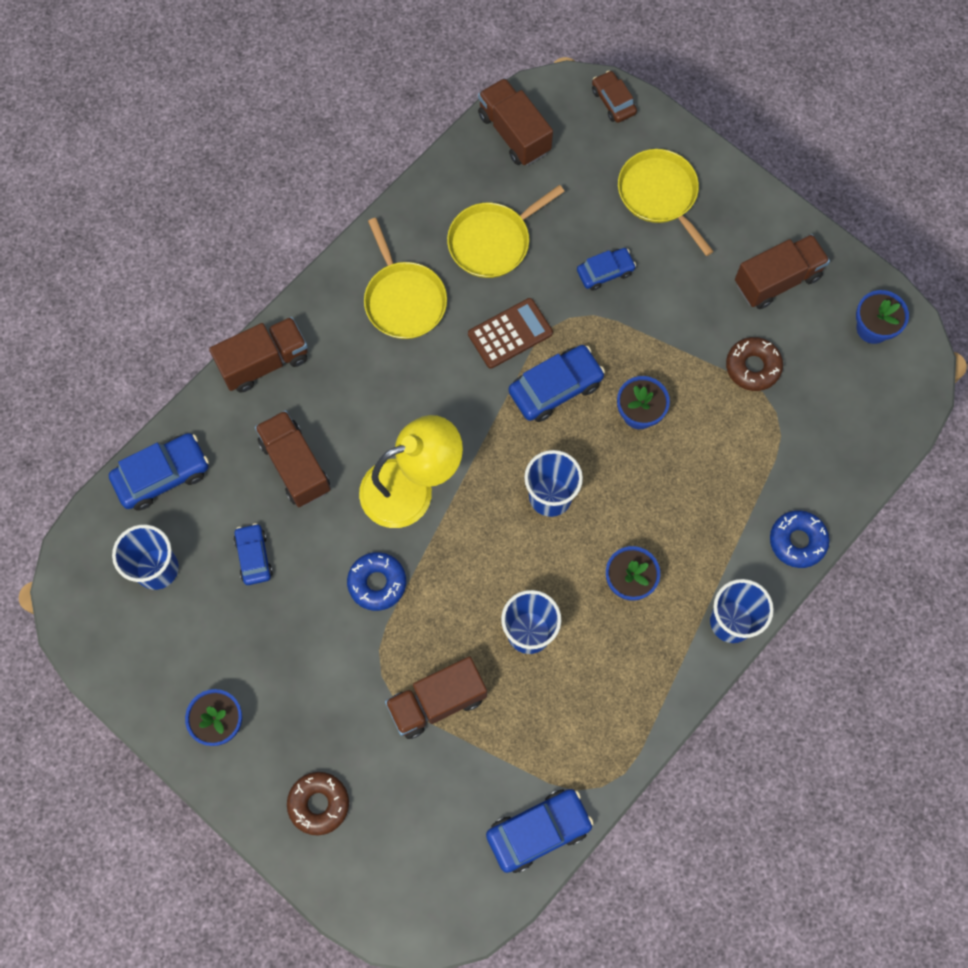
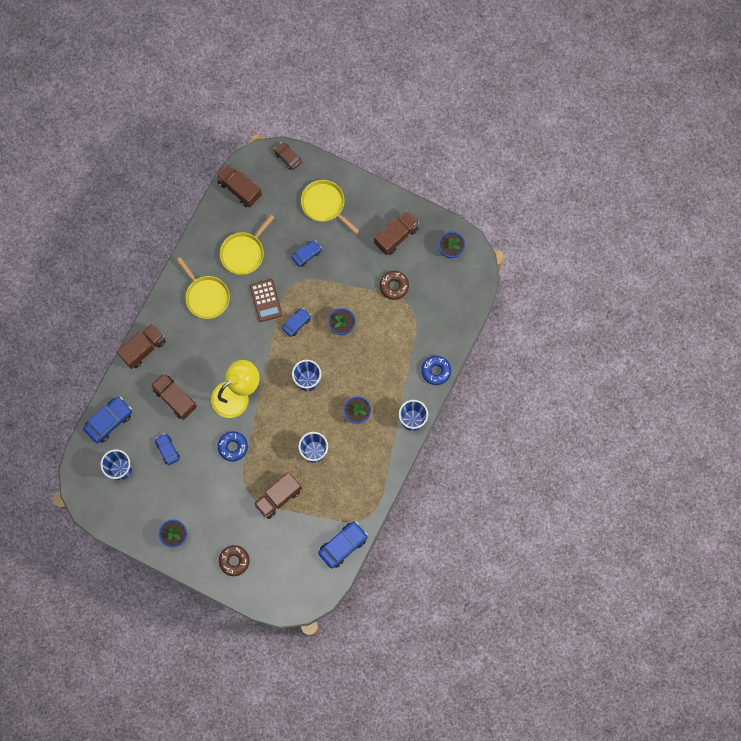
camera: 15 degrees left, 5 degrees up
brown calculator [468,298,553,369] -> brown calculator turned 120 degrees clockwise [250,279,282,322]
blue car [509,345,605,422] -> blue car [282,308,311,337], size x0.62

